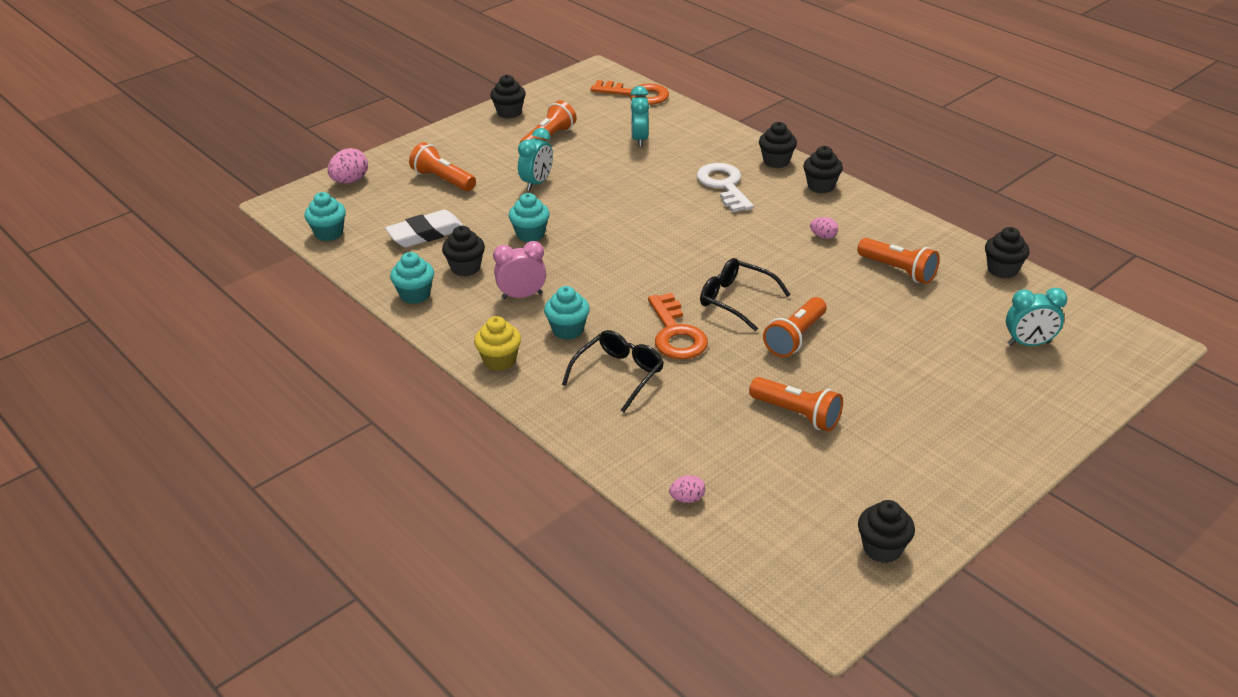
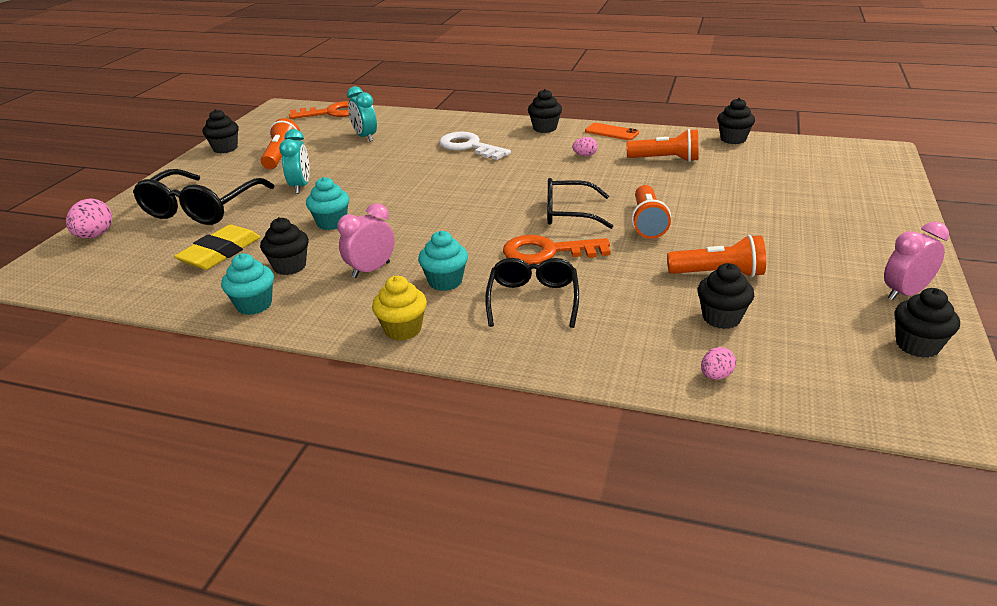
camera: 30 degrees left, 5 degrees down
turquoise cupcake [304,192,346,241] -> none
white eraser [385,210,463,248] -> yellow eraser [174,224,260,270]
orange flashlight [409,142,476,191] -> black glasses [133,169,275,225]
orange key [648,293,708,360] -> orange key turned 135 degrees clockwise [503,235,611,265]
black cupcake [759,122,797,168] -> black cupcake moved to [698,263,754,329]
turquoise clock [1006,288,1067,346] -> none
none -> orange phone [585,123,639,140]
none -> pink clock [884,222,949,301]

